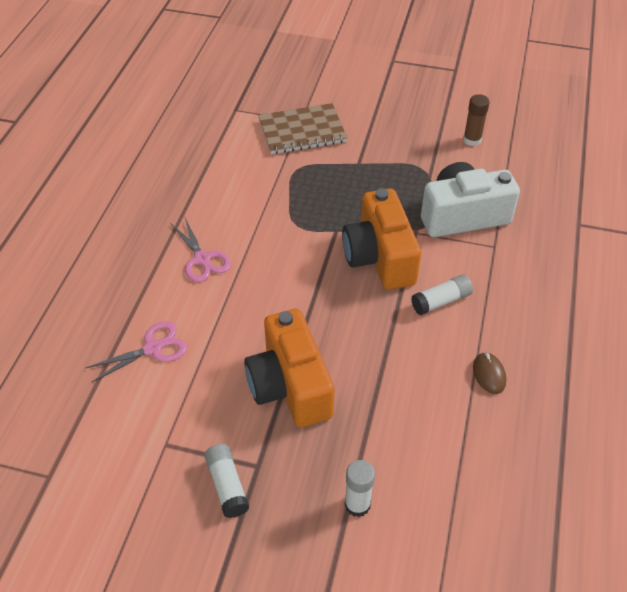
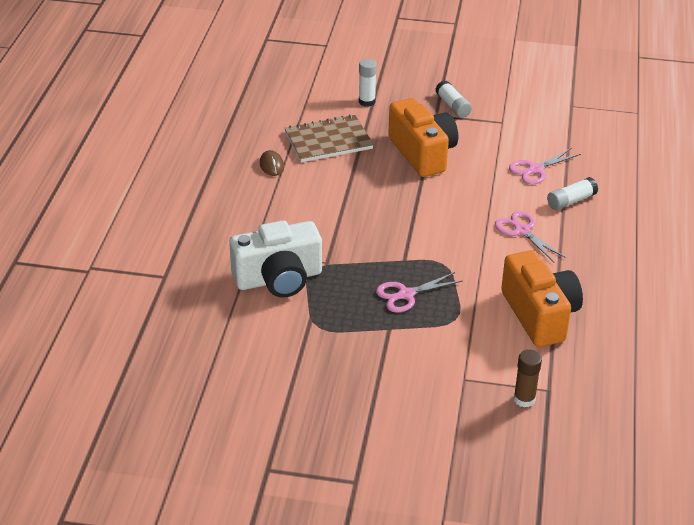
camera: 175 degrees right, 10 degrees down
brown notebook [258,103,347,154] -> brown notebook moved to [284,114,374,162]
orange camera [342,189,421,290] -> orange camera moved to [501,250,583,347]
white glue stick [411,275,473,315] -> white glue stick moved to [547,177,598,210]
brown glue stick [463,94,490,146] -> brown glue stick moved to [513,350,542,407]
none -> pink scissors [376,272,462,313]

